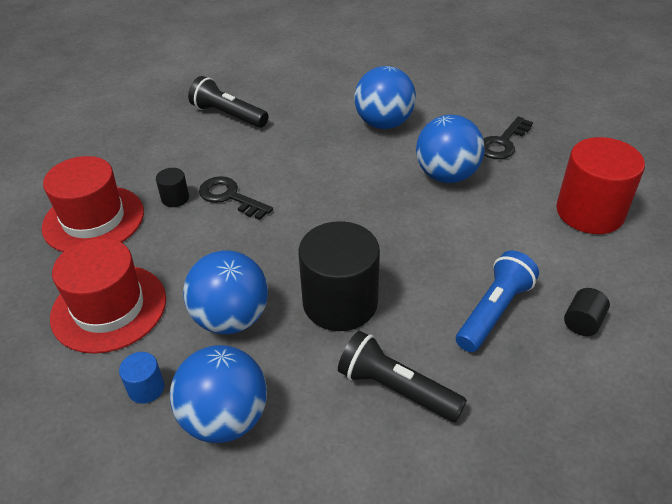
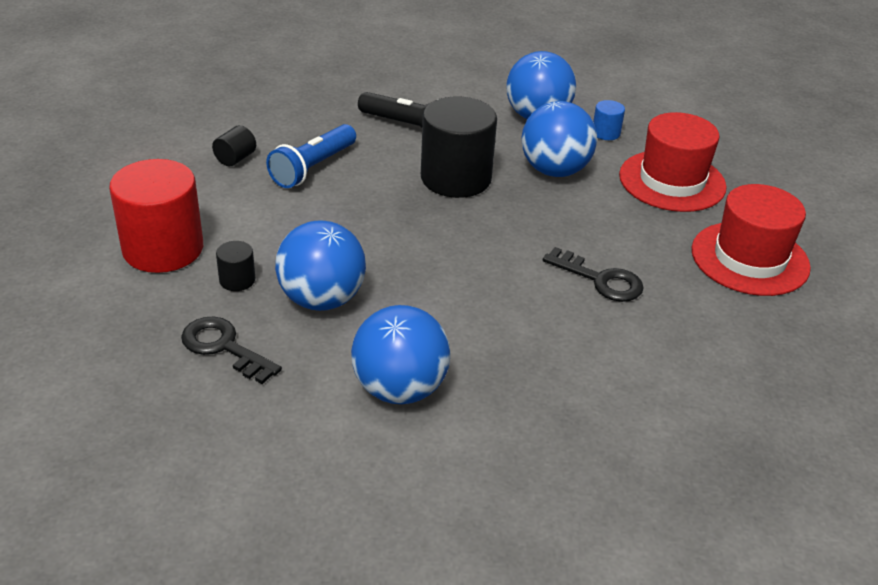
camera: 175 degrees right, 5 degrees down
black cylinder [156,168,189,207] -> black cylinder moved to [216,241,255,291]
black flashlight [188,76,269,128] -> none
black key [483,116,533,159] -> black key turned 90 degrees counterclockwise [181,317,282,384]

